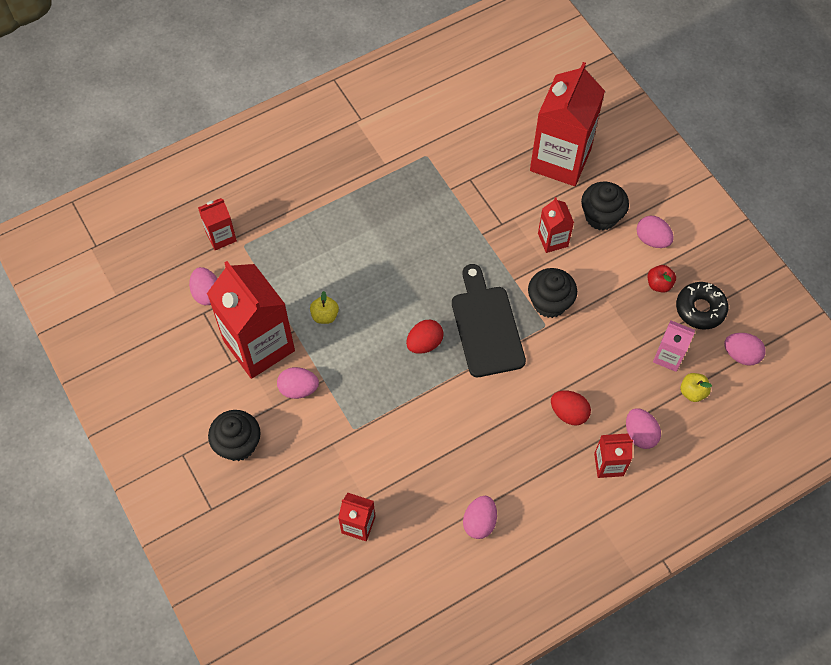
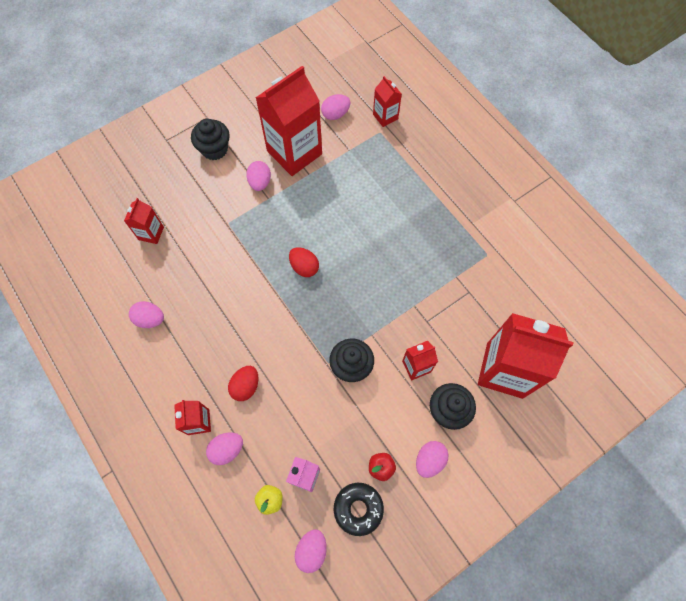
camera: 85 degrees right, 5 degrees up
yellow apple [310,291,339,324] -> none
black cutting board [452,264,526,377] -> none

